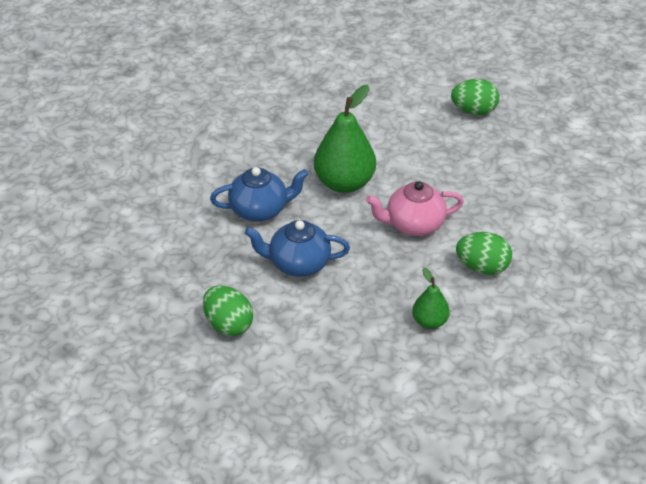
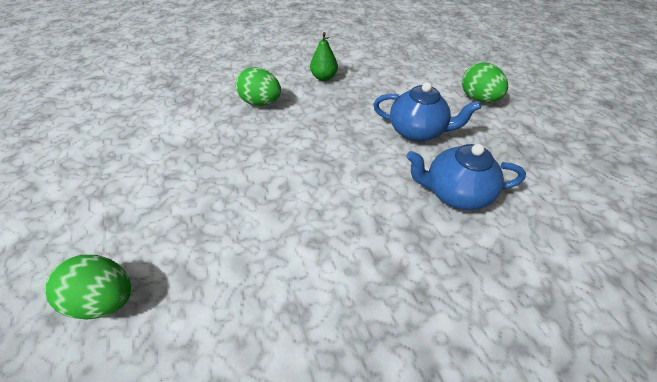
camera: 165 degrees left, 5 degrees up
green pear [314,85,376,193] -> none
pink teapot [366,181,464,236] -> none

